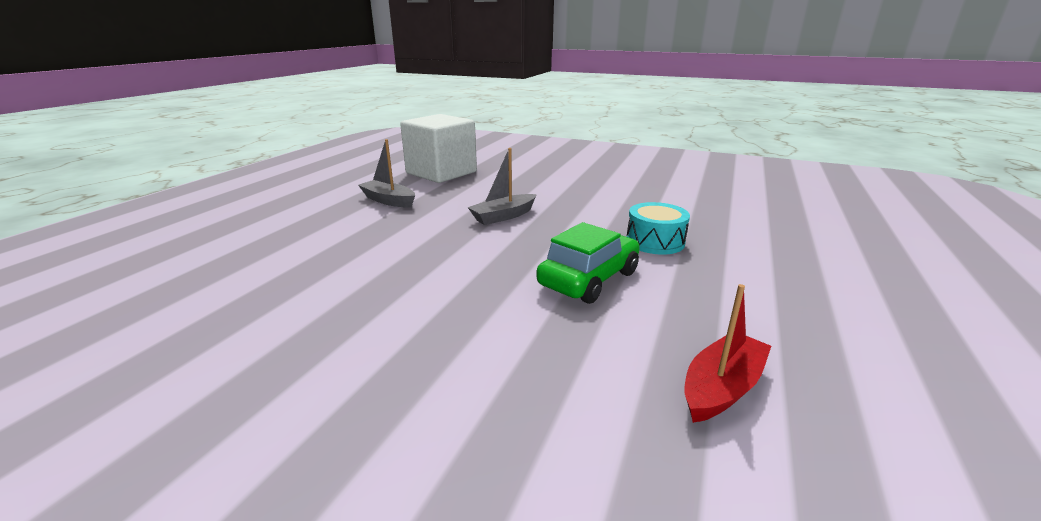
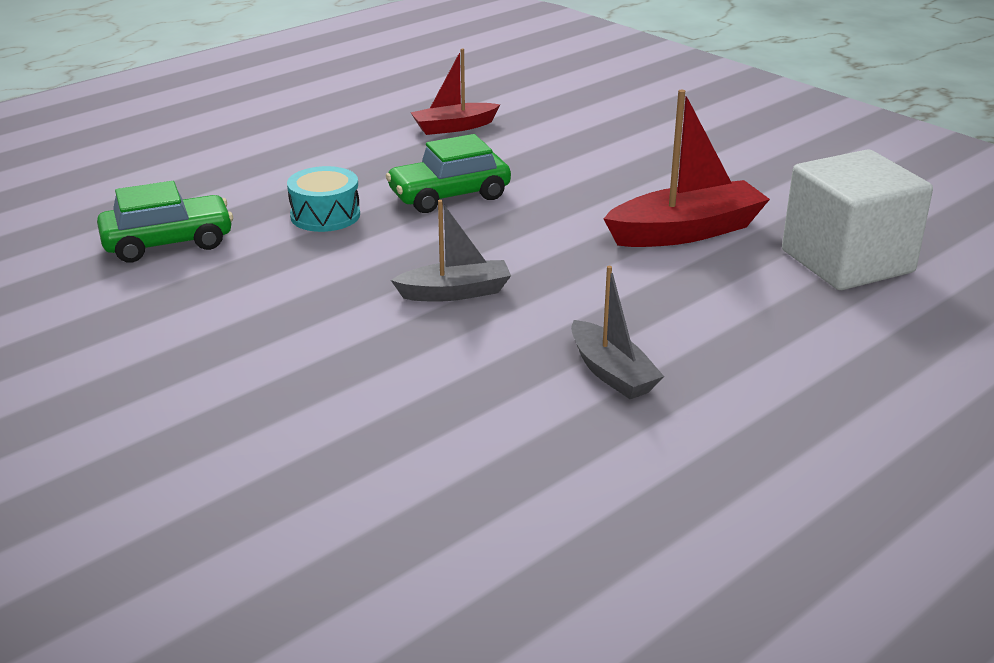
camera: 155 degrees left, 5 degrees up
white cube [400,114,477,183] -> white cube moved to [782,149,933,290]
none -> green car [97,181,233,262]
none -> red boat [603,90,770,247]

